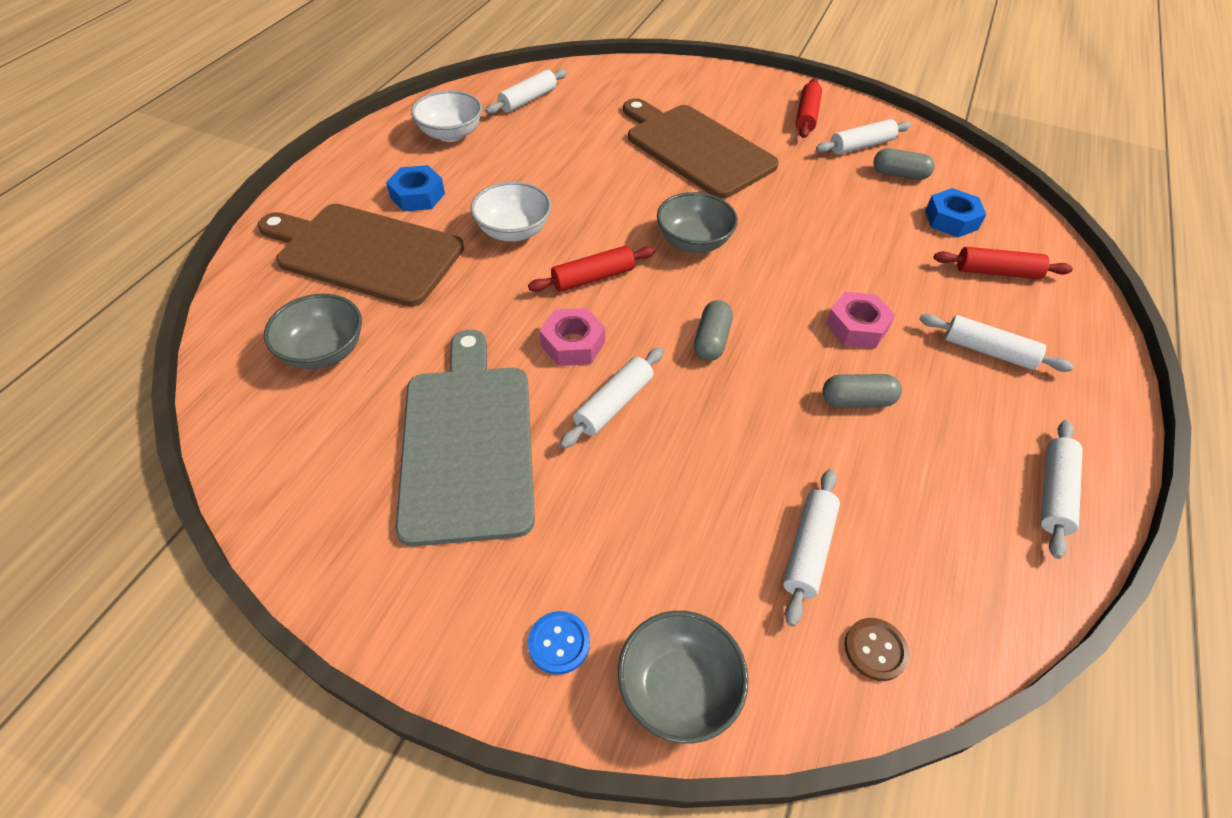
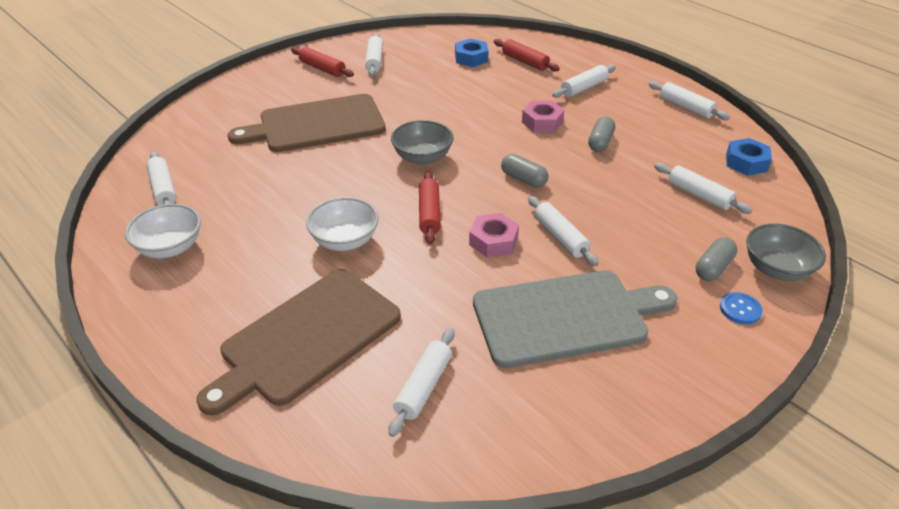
camera: 65 degrees left, 10 degrees down
grey bowl [264,294,362,369] -> white rolling pin [388,328,455,437]
blue nut [386,165,445,211] -> blue nut moved to [726,138,772,176]
grey cutting board [396,329,535,547] -> grey cutting board turned 150 degrees clockwise [473,270,677,368]
brown button [845,618,909,681] -> none
grey capsule [873,148,935,180] -> grey capsule moved to [696,237,737,281]
red rolling pin [934,247,1073,279] -> red rolling pin turned 75 degrees counterclockwise [494,39,560,72]

